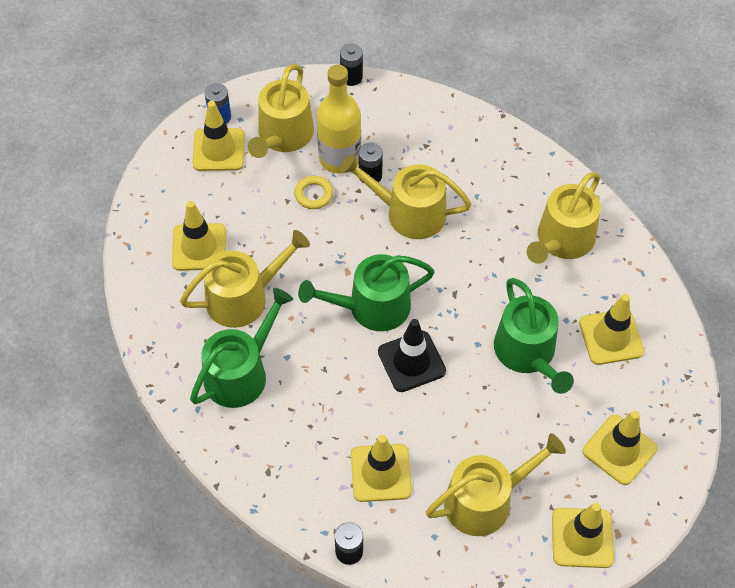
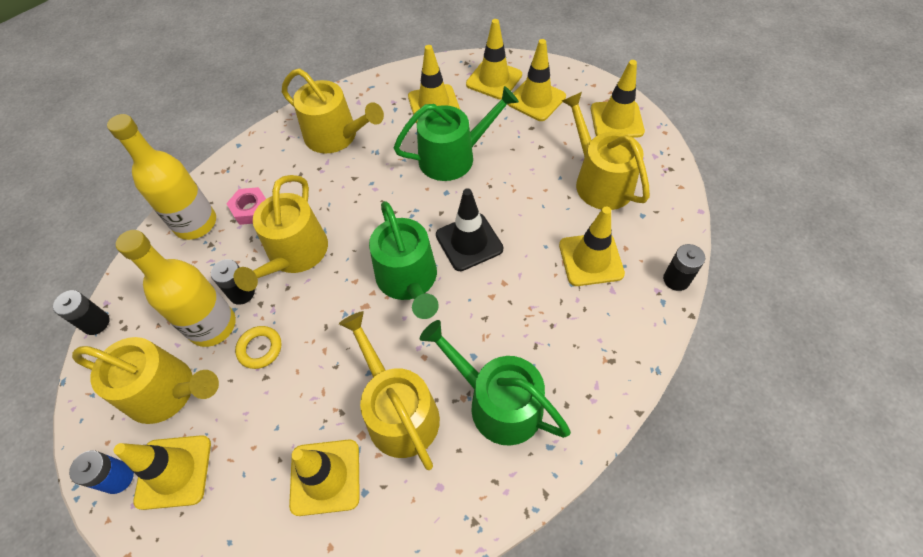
camera: 90 degrees left, 0 degrees up
none -> yellow bottle [107,114,216,240]
none -> pink nut [226,187,266,225]
none -> yellow traffic cone [466,19,522,100]

